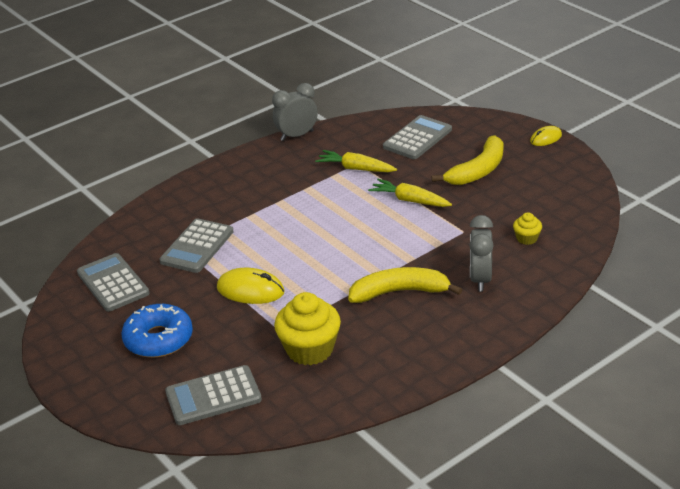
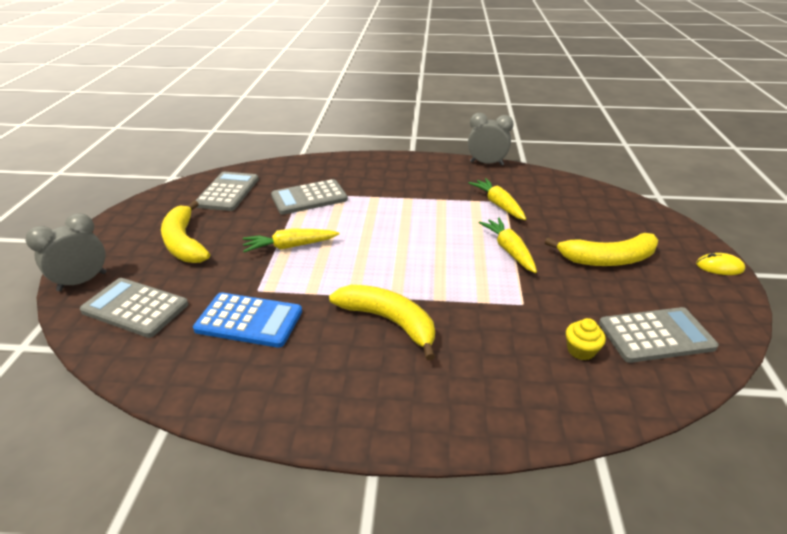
camera: 40 degrees right, 0 degrees up
blue donut [121,304,193,358] -> yellow banana [161,201,210,263]
yellow mouse [217,268,285,304] -> yellow carrot [243,229,339,252]
yellow cupcake [274,292,341,365] -> blue calculator [193,292,302,348]
grey calculator [383,115,452,159] -> grey calculator moved to [599,307,719,363]
grey clock [469,215,494,292] -> grey clock moved to [25,213,106,291]

